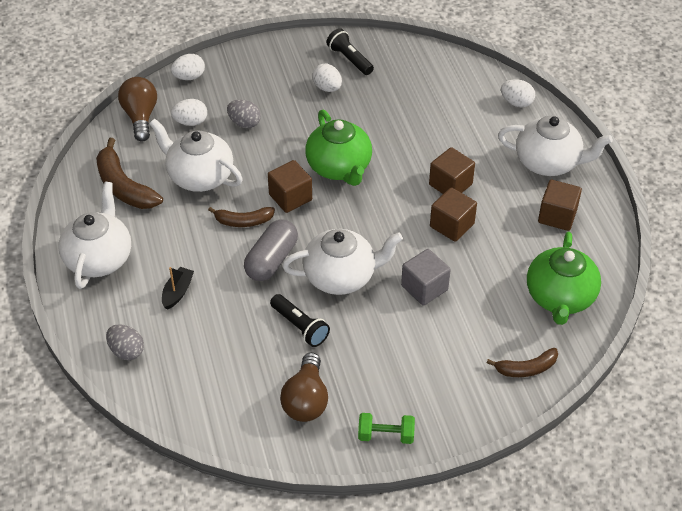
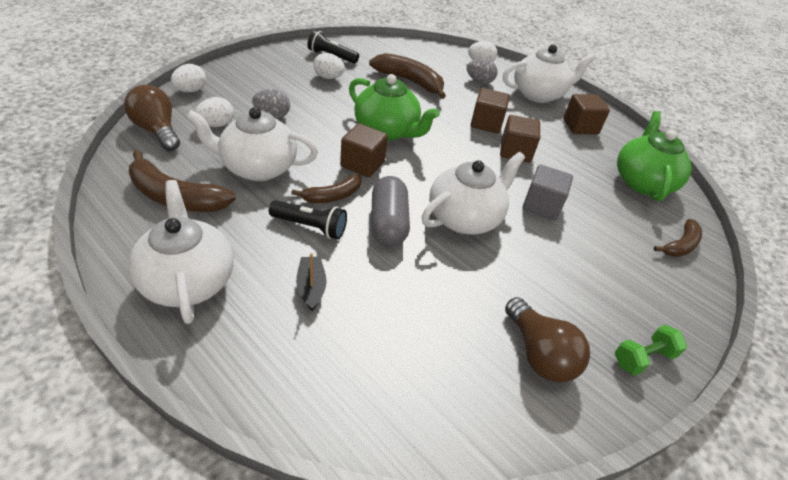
camera: 35 degrees left, 5 degrees down
grey egg [106,324,144,360] -> grey egg moved to [467,59,498,84]
black flashlight [270,294,330,347] -> black flashlight moved to [269,200,347,239]
green teapot [527,232,601,325] -> green teapot turned 150 degrees counterclockwise [617,111,692,202]
none -> brown banana [369,53,446,99]

